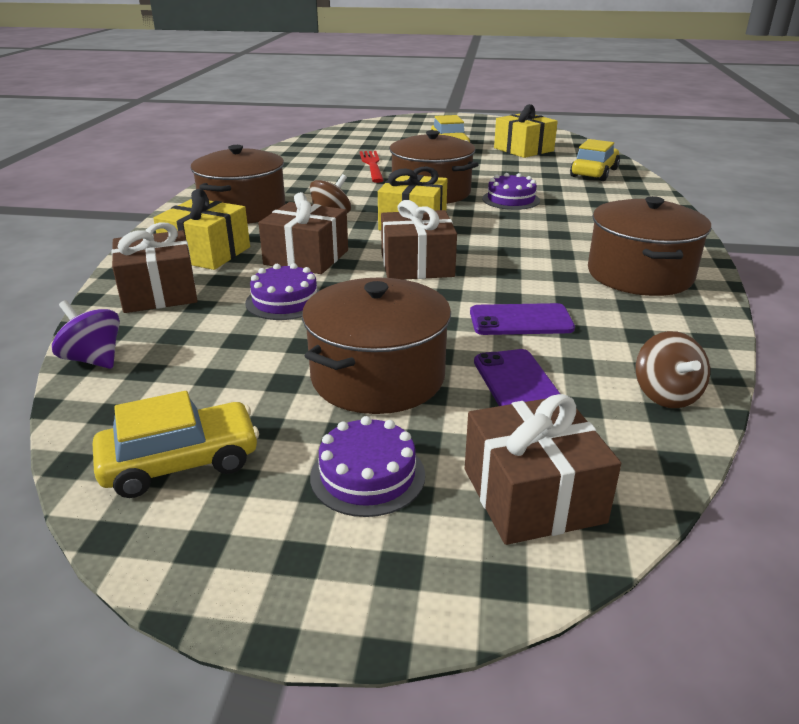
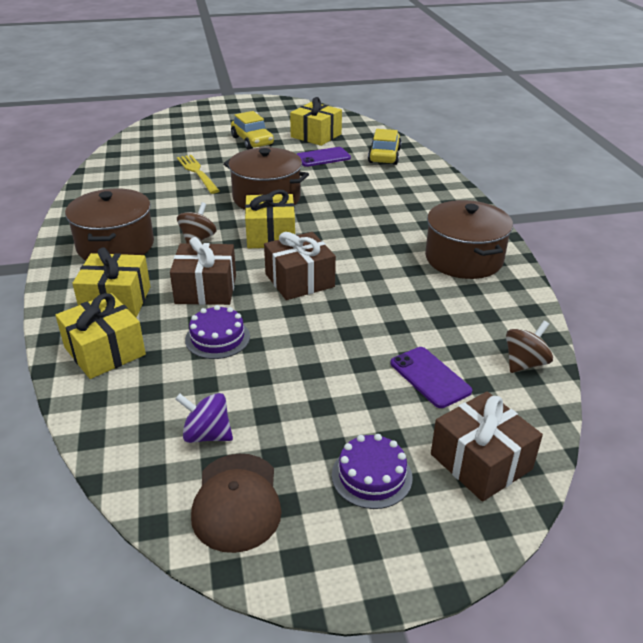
camera: 20 degrees left, 5 degrees up
purple spinning top [52,300,120,369] -> purple spinning top moved to [175,393,233,443]
yellow car [93,391,259,498] -> brown cap [191,454,282,553]
brown gift [111,222,198,313] -> yellow gift [56,293,146,379]
brown pot [302,278,451,414] -> none
red fork [360,151,384,183] -> yellow fork [177,155,220,194]
purple phone [470,303,575,335] -> purple phone moved to [297,147,351,167]
purple cake [483,173,540,210] -> none
brown spinning top [636,331,710,408] -> brown spinning top turned 105 degrees counterclockwise [506,321,553,373]

